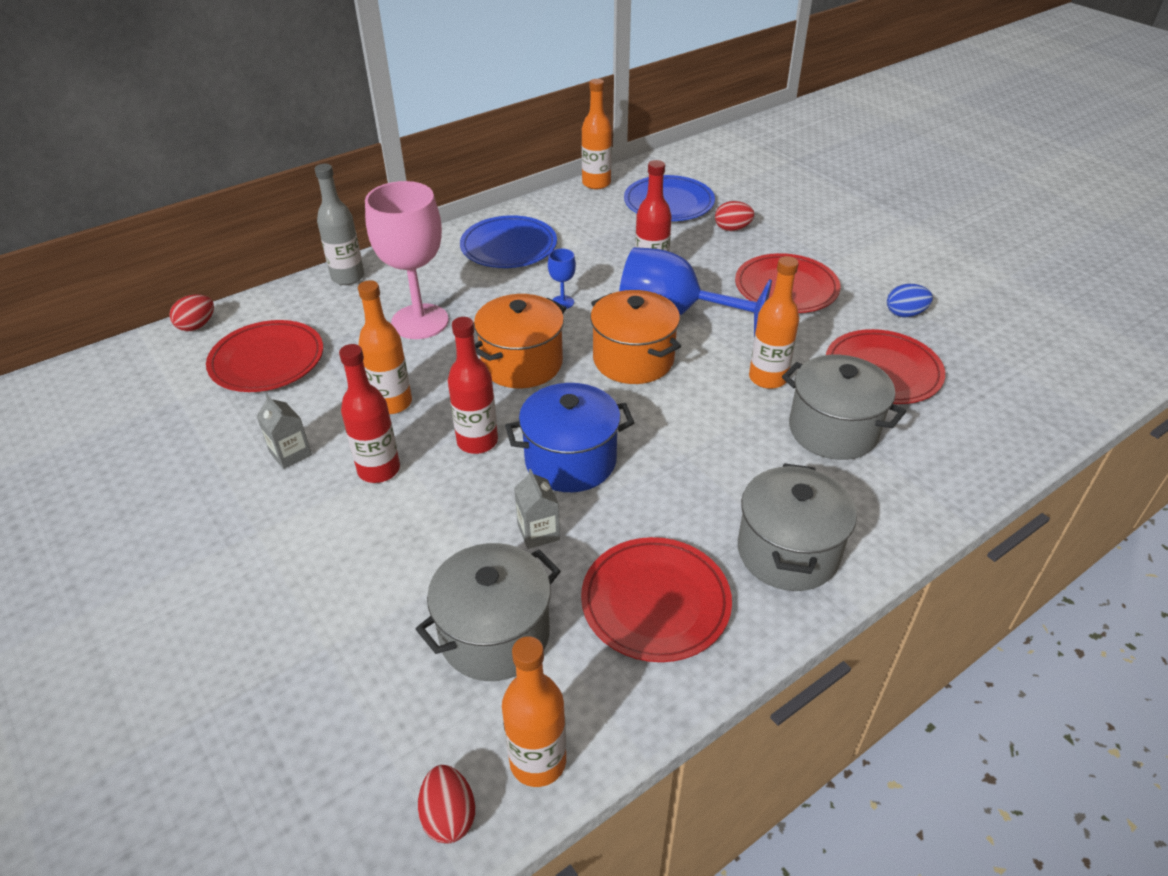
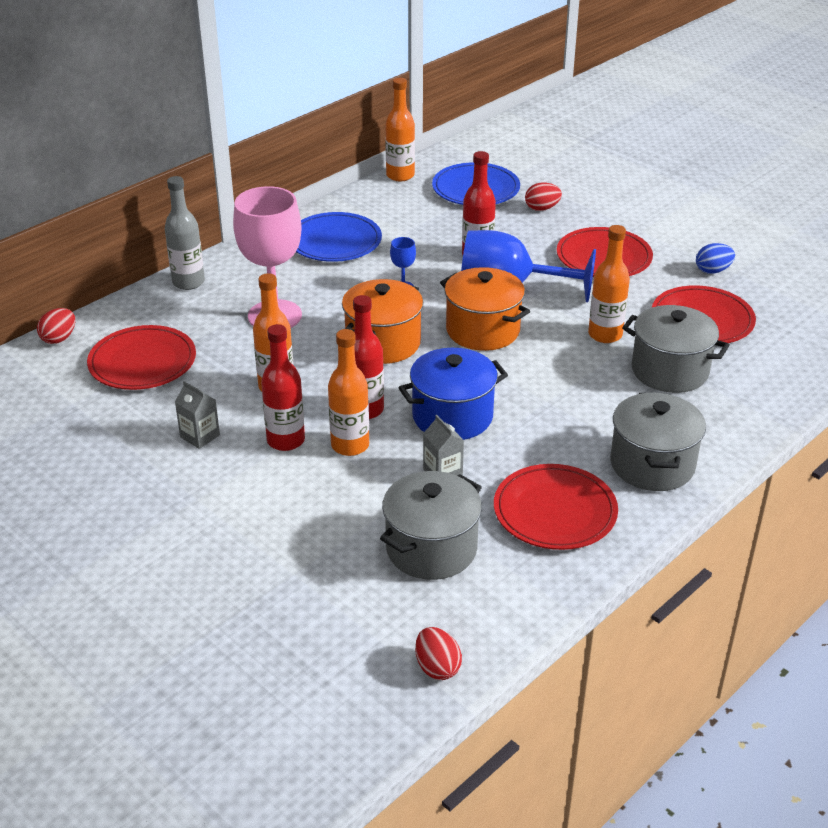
camera: 10 degrees left, 5 degrees down
orange bottle [502,636,566,787] -> orange bottle moved to [328,329,369,456]

